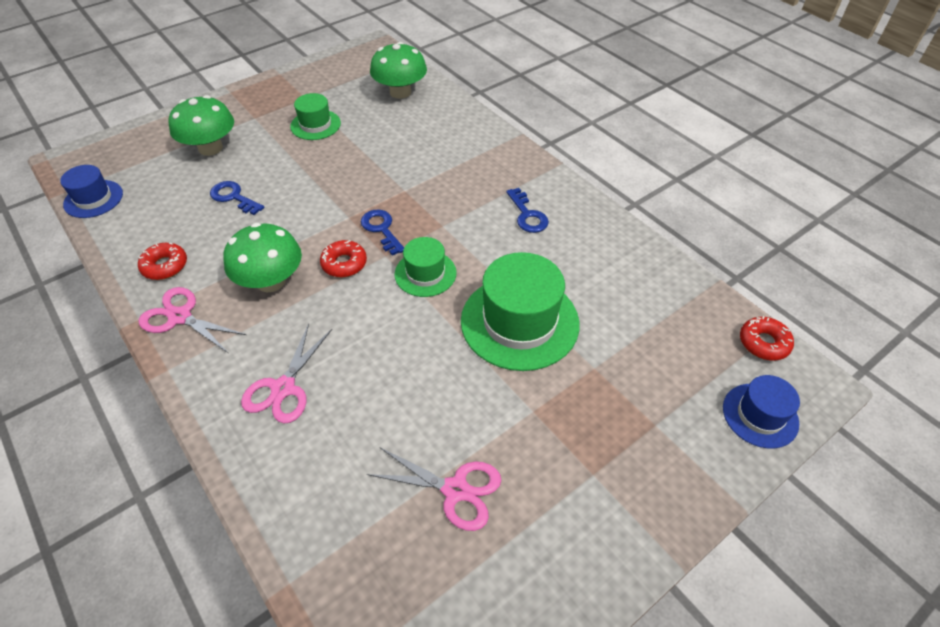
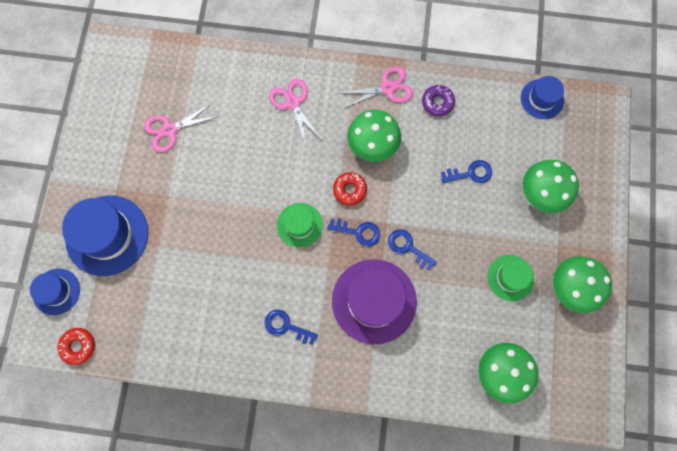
camera: 135 degrees right, 25 degrees up
red donut [138,243,187,280] -> purple donut [422,85,455,116]
green hat [461,252,580,371] -> none
none -> blue hat [62,196,149,276]
none -> purple hat [332,259,417,345]
none -> blue key [388,229,437,271]
none -> green mushroom [553,256,612,313]

